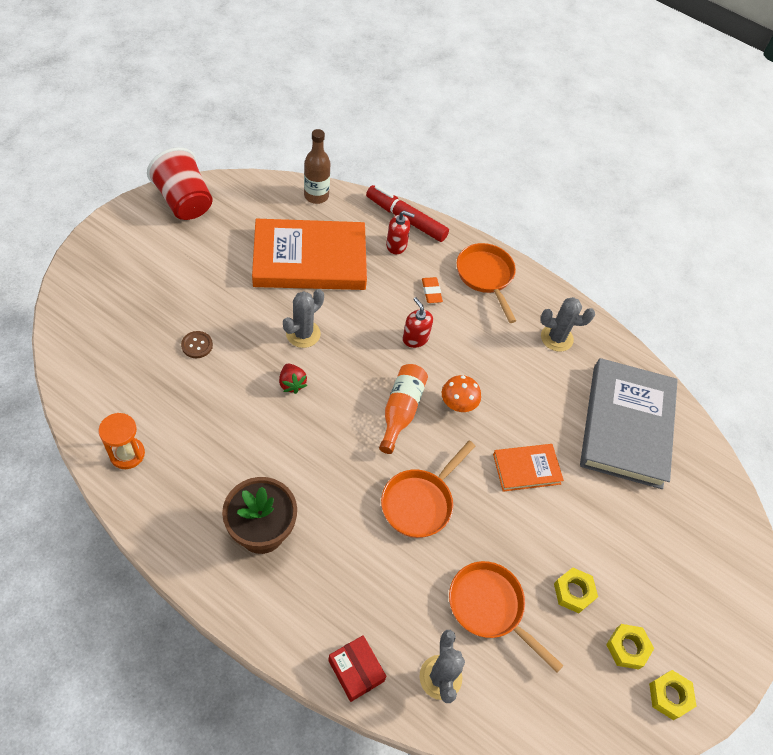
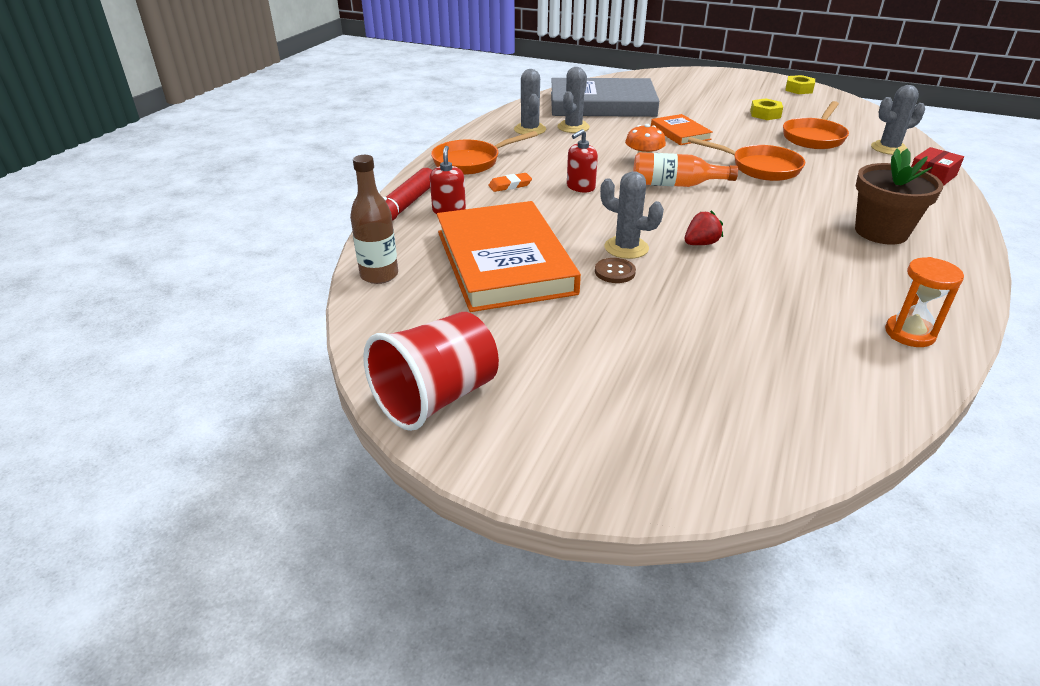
camera: 95 degrees left, 20 degrees down
brown button [181,331,213,358] -> brown button moved to [595,258,636,283]
yellow nut [606,624,654,669] -> none
none -> grey cactus [558,67,590,133]

